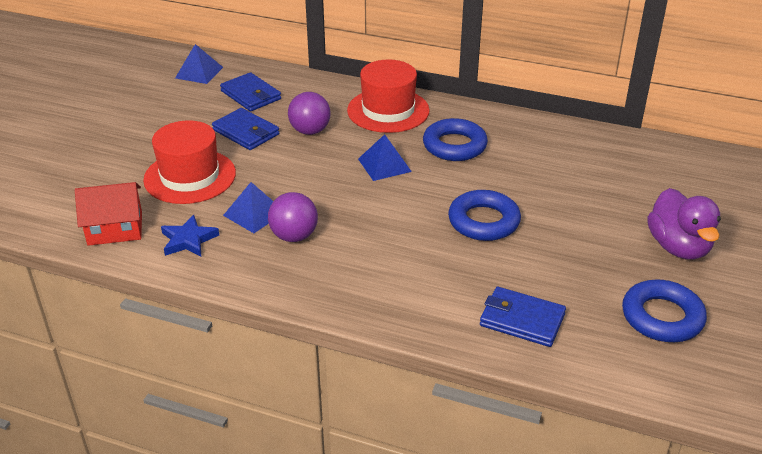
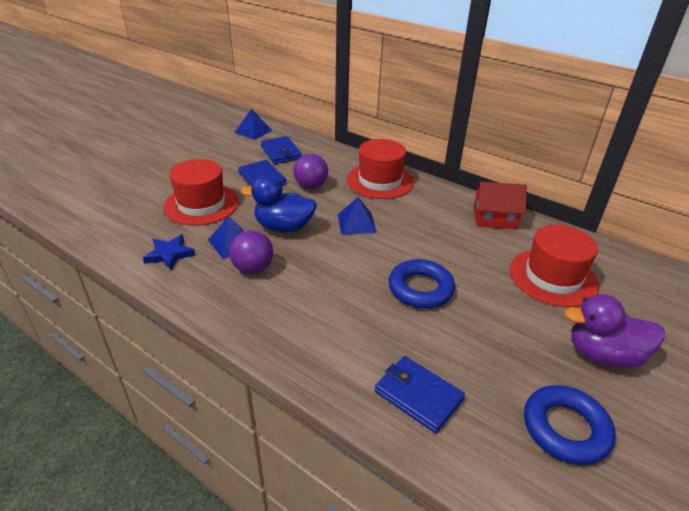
camera: 15 degrees right, 0 degrees up
red house [75,182,142,246] -> red house moved to [474,182,527,229]
blue ring [423,118,488,161] -> none
purple duck [647,188,721,260] -> purple duck turned 90 degrees clockwise [565,294,665,368]
none -> blue duck [241,175,317,233]
none -> red hat [509,225,599,307]

